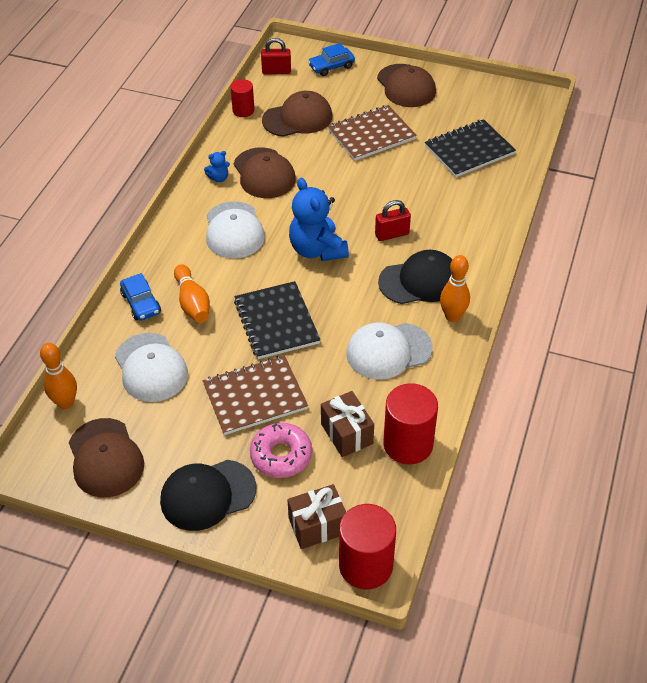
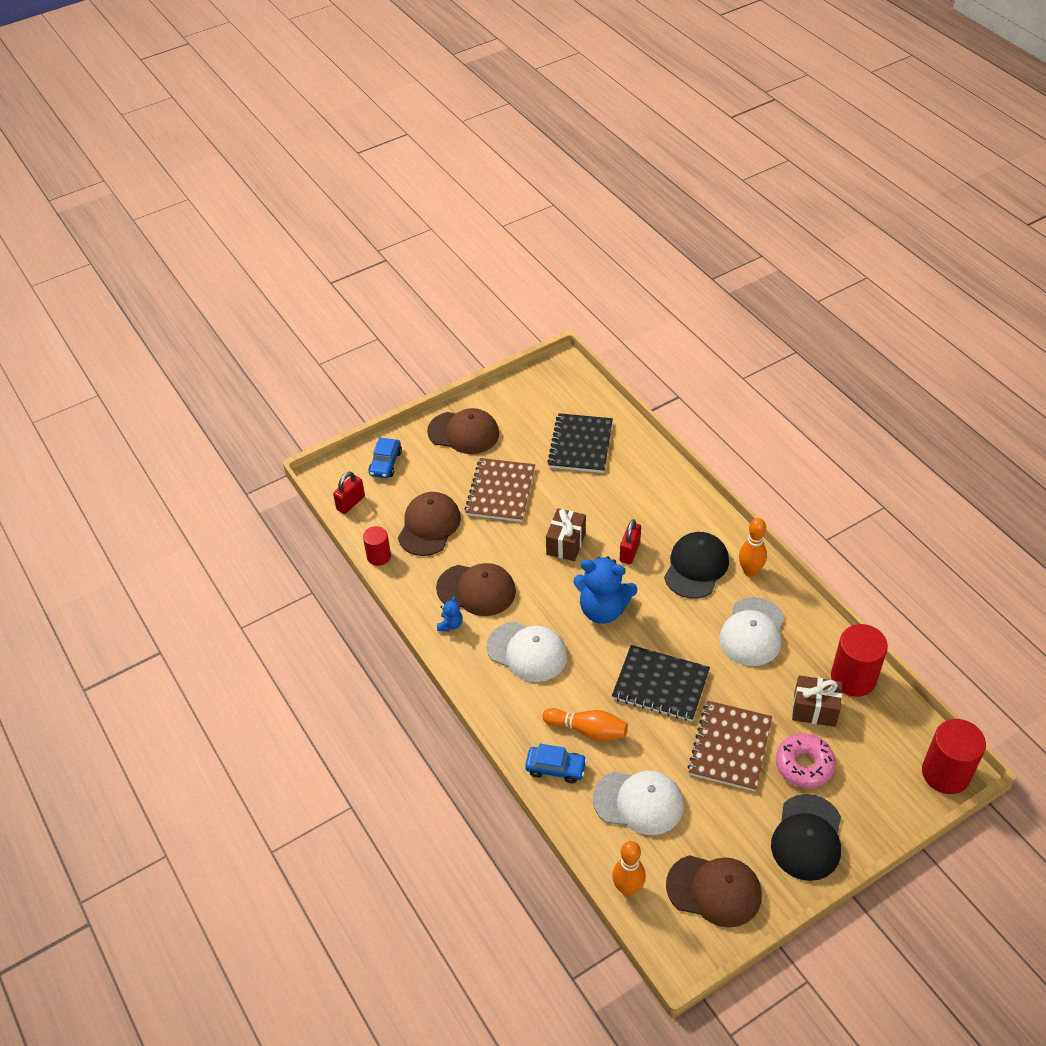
camera: 50 degrees left, 0 degrees up
brown gift [287,484,346,549] -> brown gift moved to [546,508,586,561]

